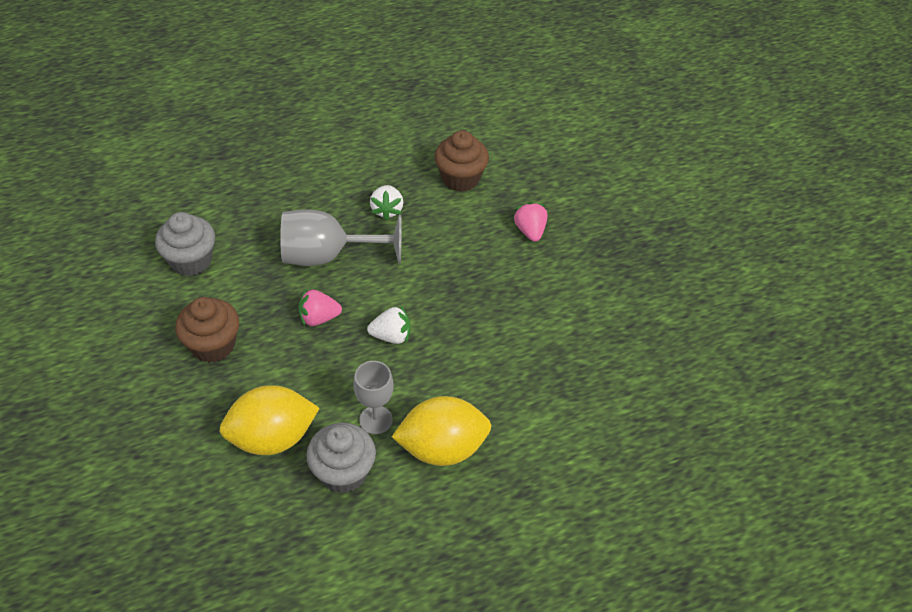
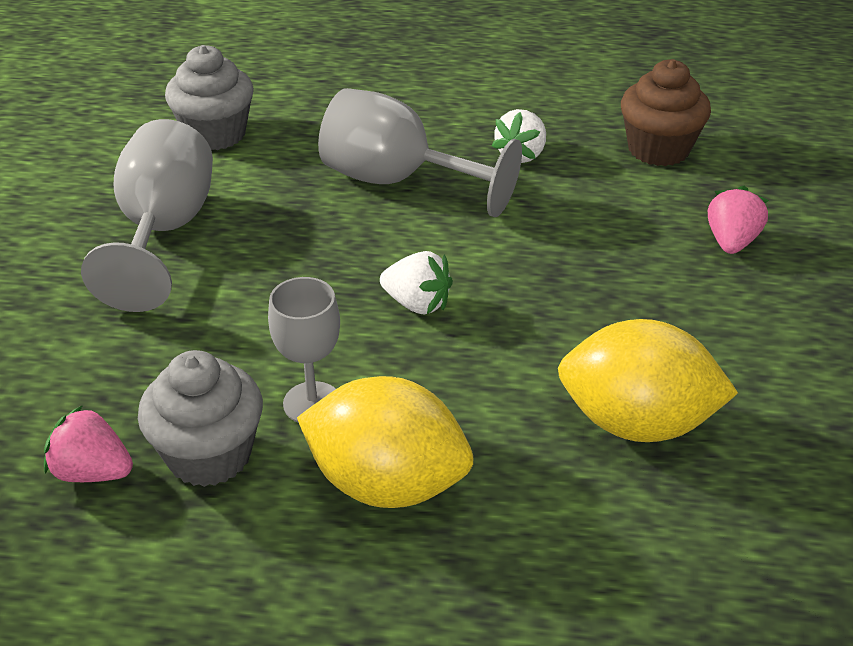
camera: 30 degrees right, 10 degrees down
brown cupcake [175,297,239,363] -> grey goblet [81,119,213,312]
yellow lemon [220,385,319,455] -> yellow lemon moved to [558,319,738,442]
pink strawberry [298,289,342,326] -> pink strawberry moved to [44,405,133,482]

